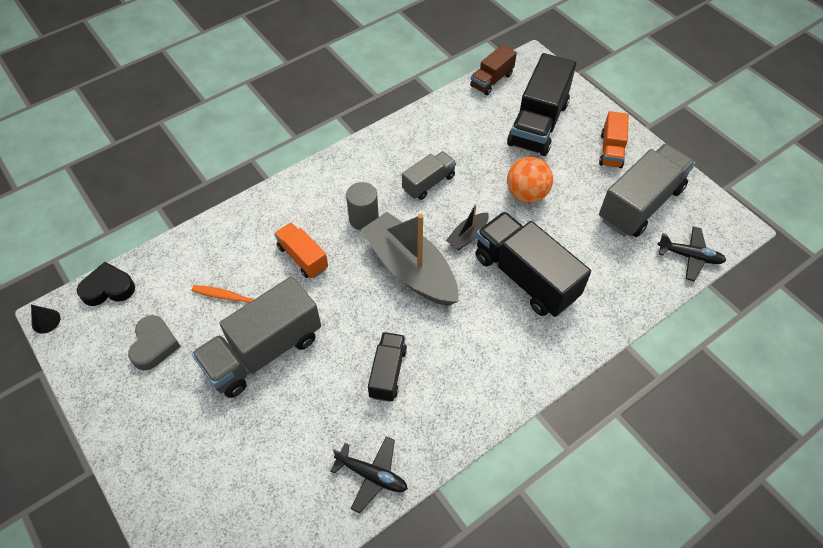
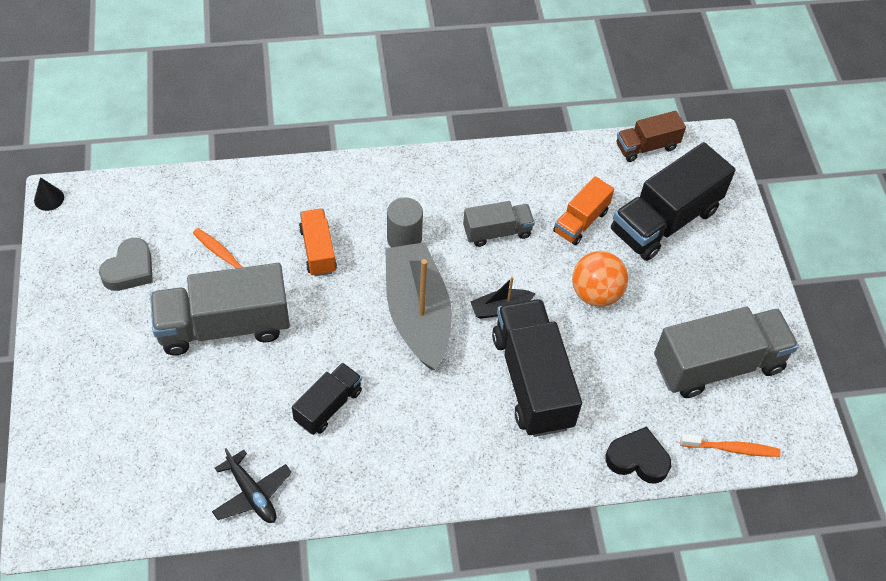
camera: 25 degrees right, 0 degrees up
black heart [77,262,135,306] -> black heart moved to [605,426,671,484]
orange truck [599,111,629,168] -> orange truck moved to [553,176,614,245]
black plane [657,226,726,281] -> orange toothbrush [680,434,781,457]

